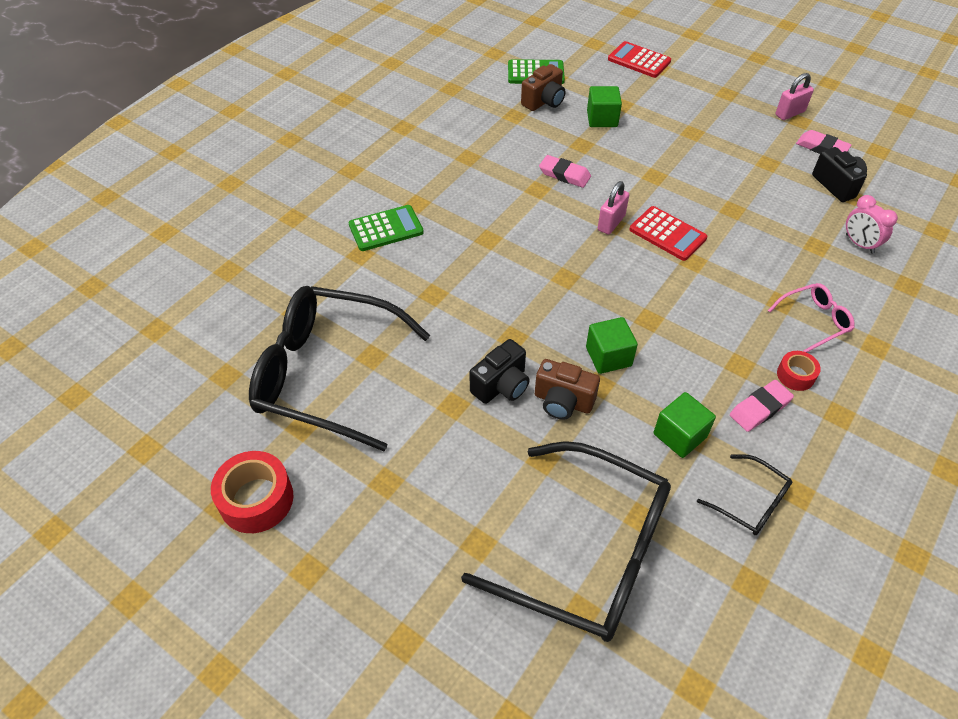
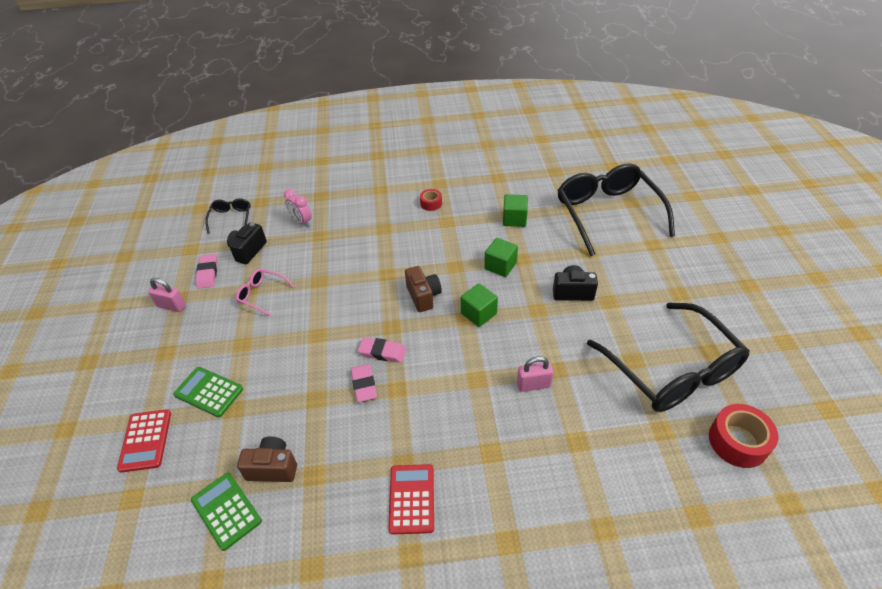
camera: 130 degrees left, 5 degrees down
red tape [211,451,293,533] -> red tape moved to [709,404,779,468]
green calculator [349,205,424,251] -> green calculator moved to [173,367,243,417]
brown camera [535,359,600,420] -> brown camera moved to [405,266,442,312]
green cube [587,86,622,127] -> green cube moved to [461,283,498,327]
pink padlock [598,181,629,235] -> pink padlock moved to [517,356,554,392]
red calculator [629,206,707,261] -> red calculator moved to [388,464,434,534]
black glasses [697,454,792,535] -> black glasses moved to [205,199,251,234]
pink eraser [730,380,794,432] -> pink eraser moved to [358,337,406,363]
pink glasses [768,283,855,353] -> pink glasses moved to [236,269,295,317]
pink clock [846,195,898,254] -> pink clock turned 120 degrees clockwise [284,189,312,227]

